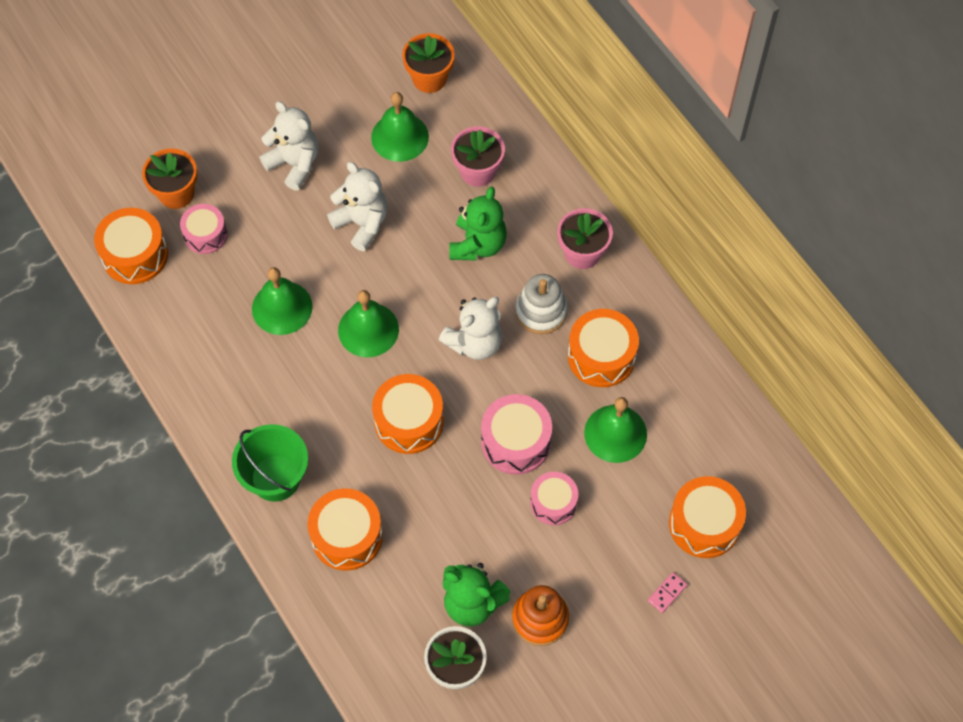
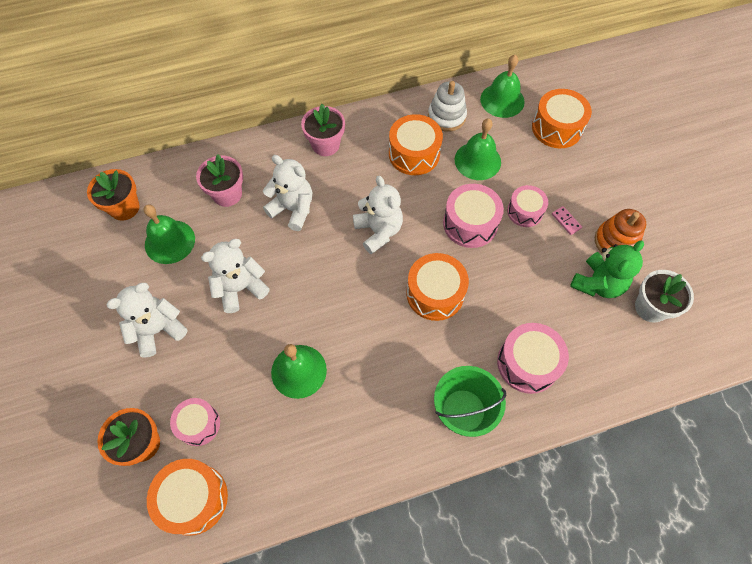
camera: 75 degrees left, 0 degrees up
orange drum [307,488,383,571] -> pink drum [497,323,569,394]
green bell [338,290,399,357] -> green bell moved to [480,55,525,118]
green teddy bear [449,186,507,260] -> white teddy bear [263,155,312,231]
white stacking toy [515,274,568,334] -> white stacking toy moved to [428,81,467,132]
pink domino [648,572,687,613] -> pink domino moved to [552,206,582,235]

